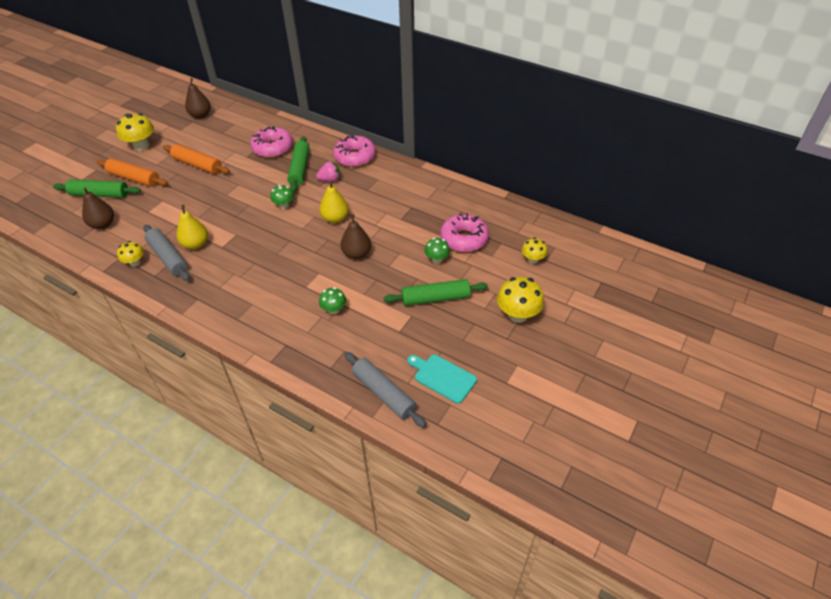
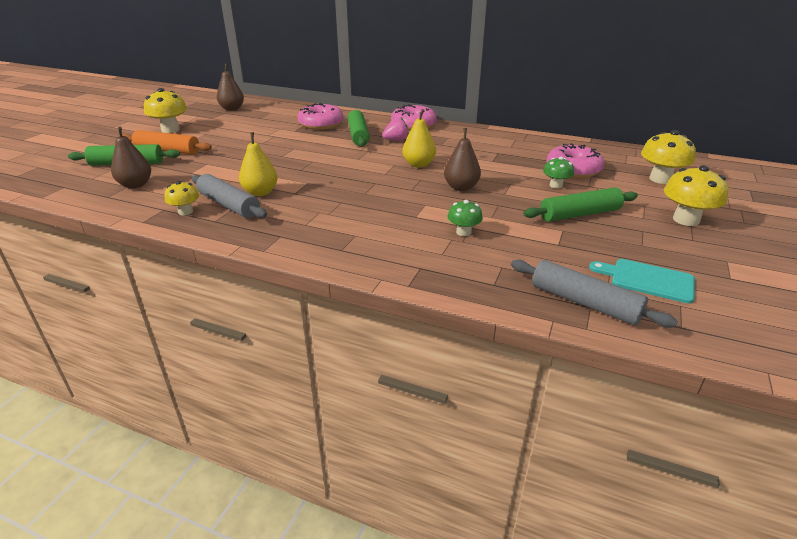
camera: 10 degrees left, 15 degrees down
orange rolling pin [163,144,230,174] -> none
green mushroom [270,185,294,209] -> none
yellow mushroom [522,237,547,264] -> yellow mushroom [641,130,696,184], size x1.69

